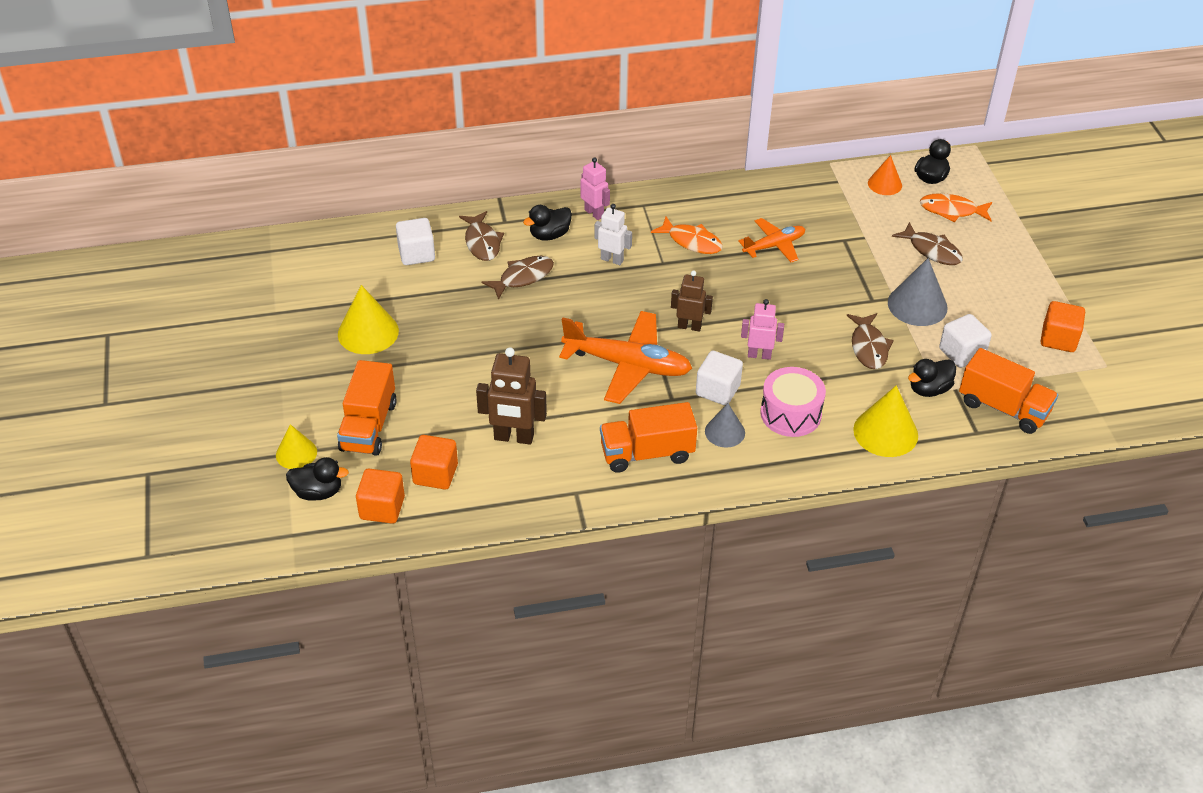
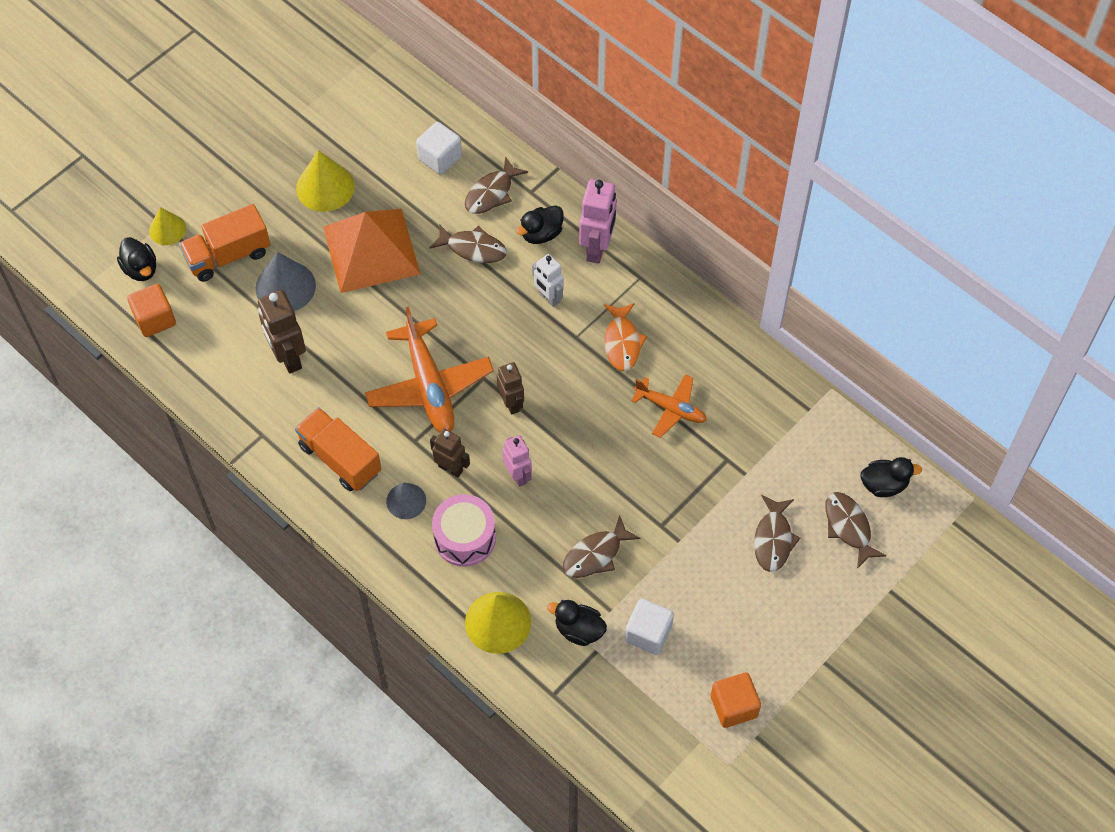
camera: 55 degrees right, 15 degrees up
orange cube [410,435,458,490] -> none
black duck [523,205,572,241] -> black duck turned 60 degrees counterclockwise [516,205,564,244]
pink robot [581,157,610,220] -> pink robot [579,180,617,264], size x1.56
white robot [595,204,632,265] -> white robot turned 150 degrees clockwise [532,254,564,307]
white cube [696,351,743,405] -> brown robot [430,428,470,477]
orange cone [868,155,902,195] -> none
grey cone [888,258,948,326] -> grey cone moved to [256,252,316,311]
orange fish [920,193,992,222] -> brown fish [825,492,887,569]
orange truck [959,348,1058,434] -> none
none -> orange pyramid [323,209,420,293]

